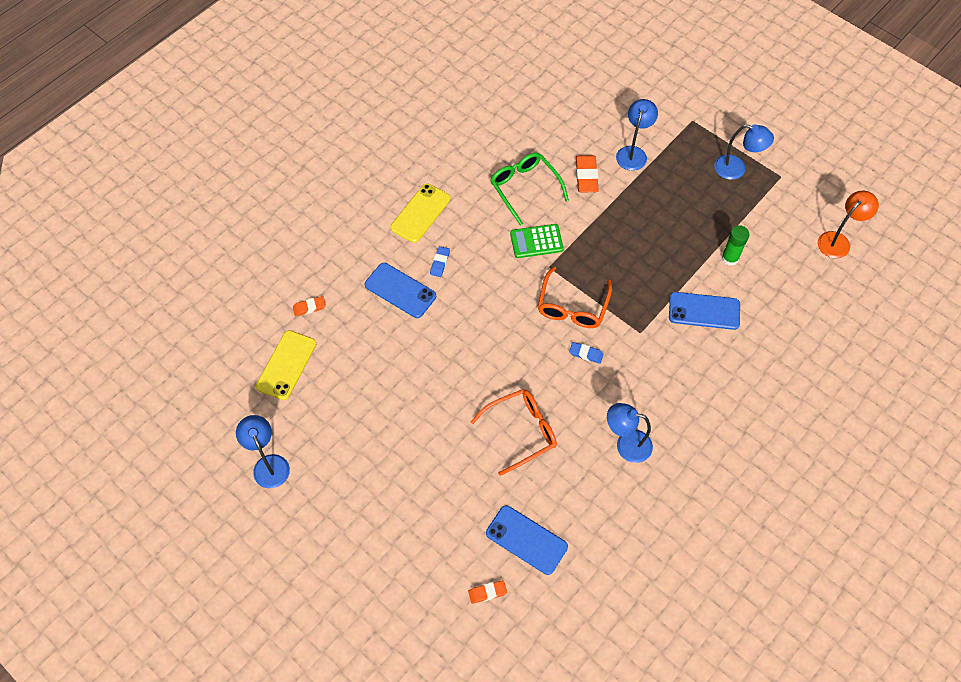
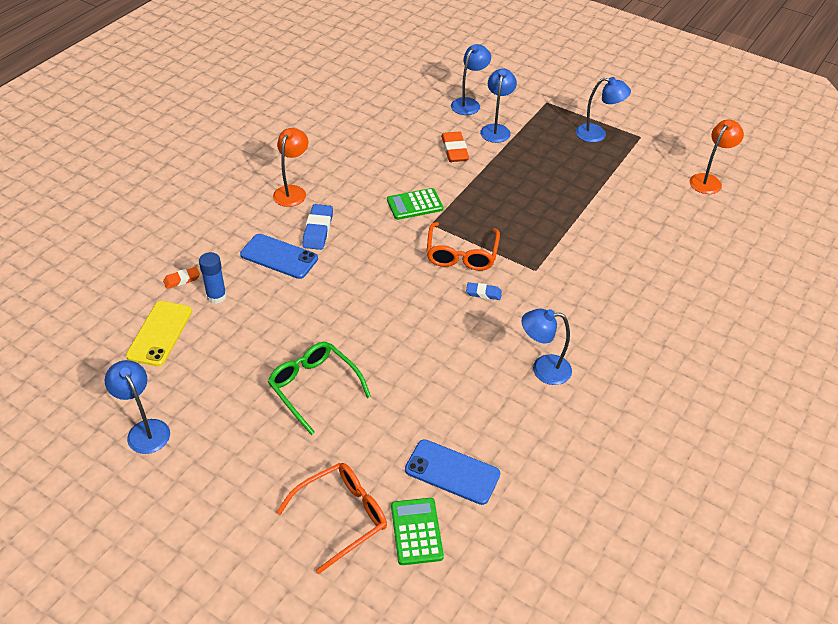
camera: 10 degrees left, 15 degrees down
yellow phone [390,183,451,243] -> orange lamp [273,128,308,207]
blue eraser [430,246,450,277] -> blue eraser [302,204,333,250], size x1.67
orange eraser [468,580,507,604] -> green calculator [391,498,444,565]
orange glasses [471,389,557,476] -> orange glasses moved to [277,463,387,574]
green glasses [490,152,569,226] -> green glasses moved to [268,342,371,435]
blue phone [669,292,740,330] -> none
green glue stick [721,225,750,266] -> none
none -> blue glue stick [199,252,227,304]
none -> blue lamp [451,44,491,115]

